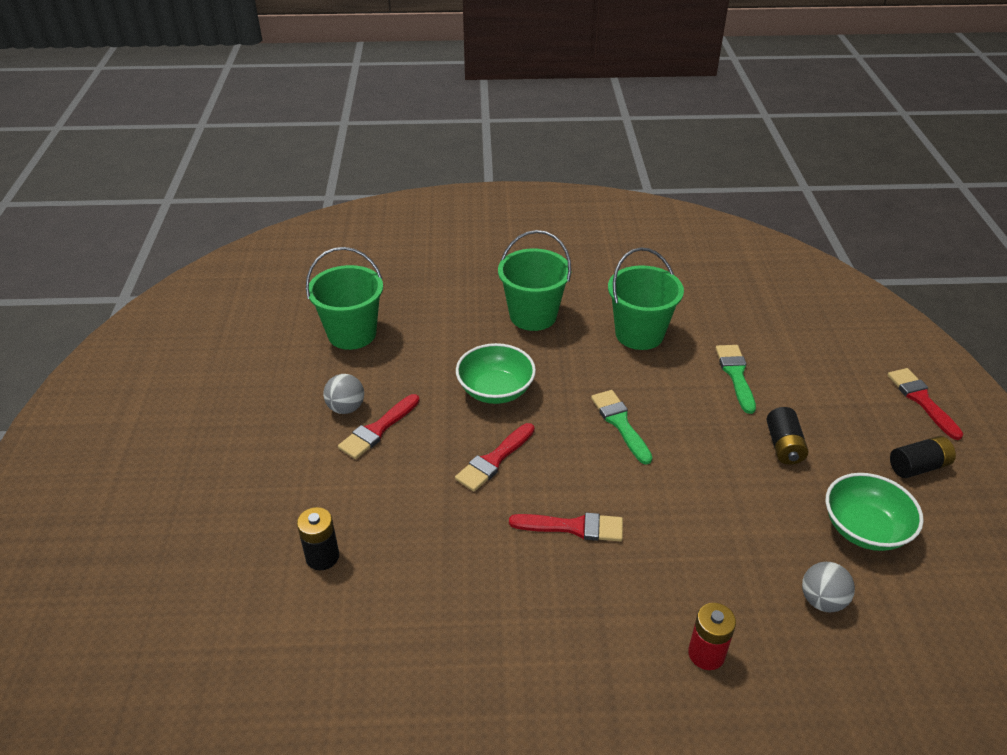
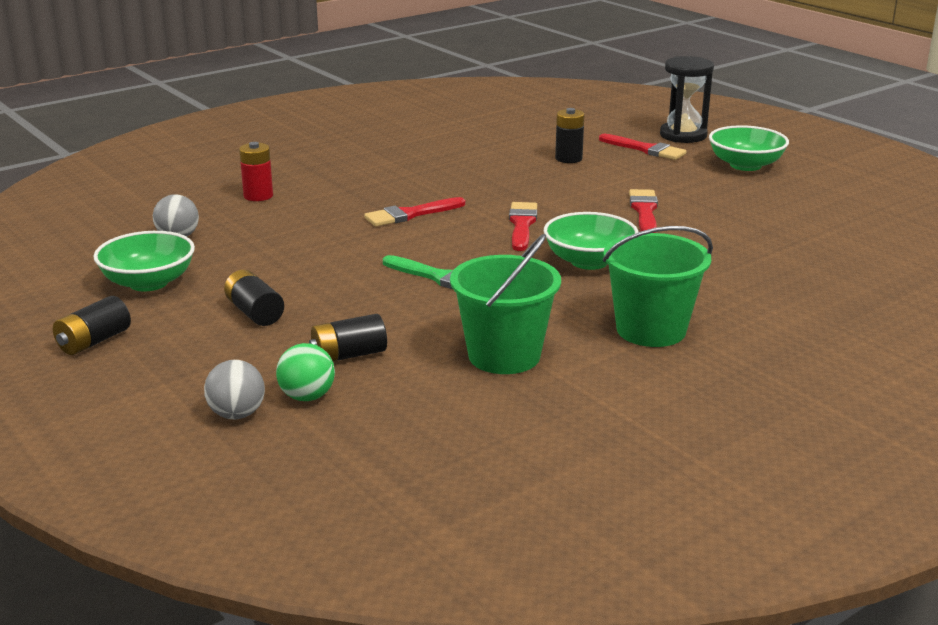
camera: 145 degrees right, 15 degrees down
green bucket [306,247,383,350] -> none
grey ball [323,374,364,414] -> grey ball moved to [204,360,265,419]
green brush [716,345,756,414] -> black battery [309,314,387,361]
red brush [887,368,963,440] -> red brush moved to [599,134,687,160]
none -> green ball [276,343,335,401]
none -> black hourglass [660,56,714,143]
none -> green bowl [709,125,789,171]

